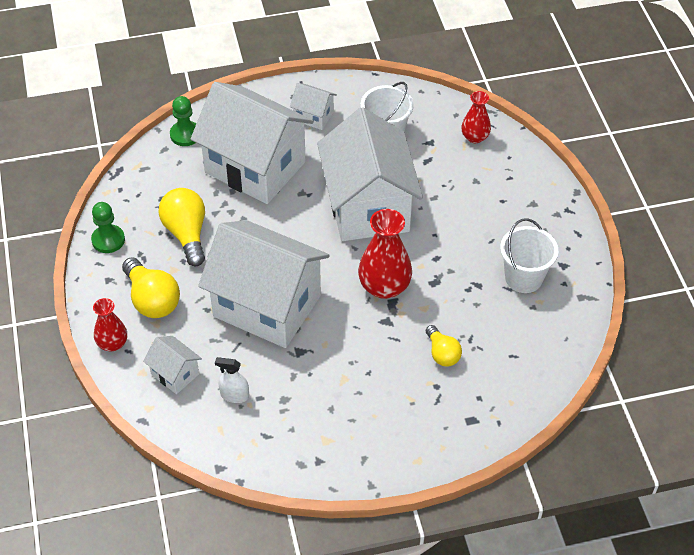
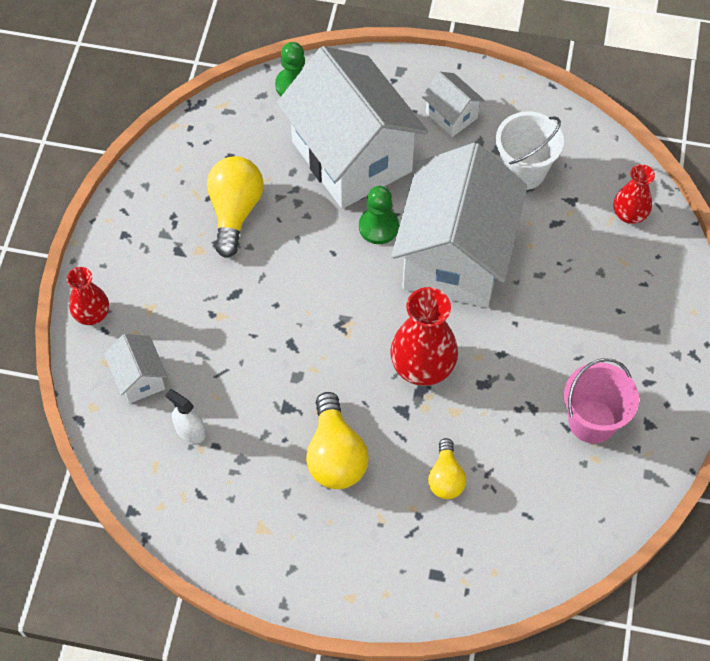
camera: 25 degrees right, 10 degrees up
green pawn [91,202,125,253] -> green pawn moved to [359,186,399,244]
yellow light bulb [122,257,180,318] -> yellow light bulb moved to [306,392,369,489]
white house [198,220,330,348] -> none
white bucket [500,218,558,293] -> pink bucket [564,358,639,444]

